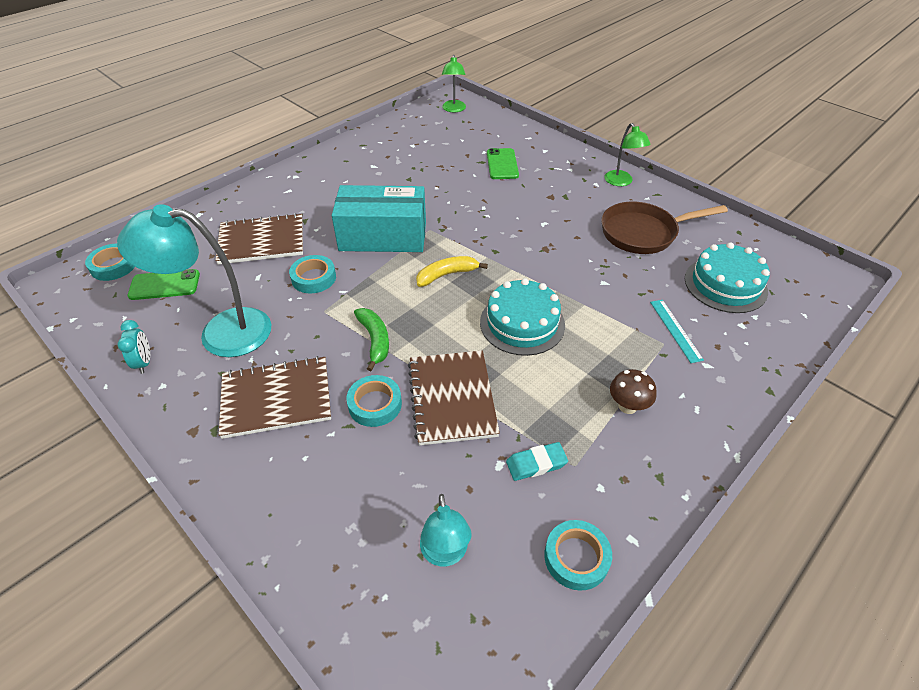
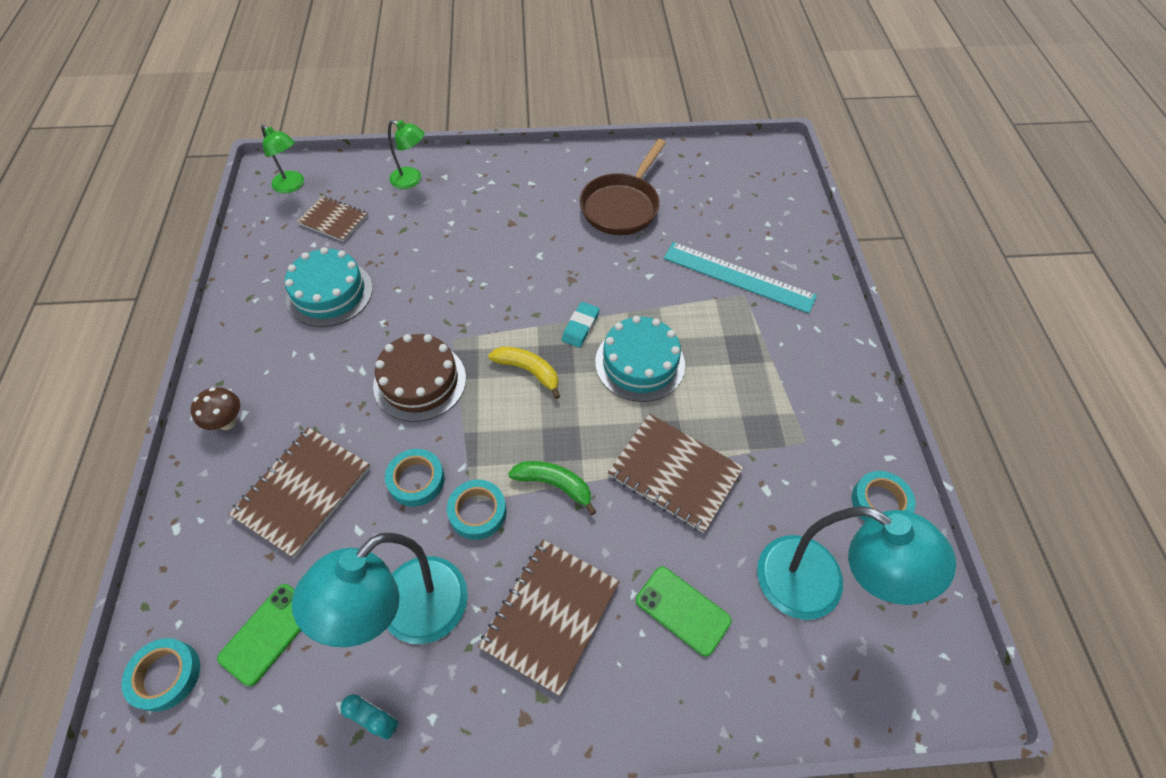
camera: 50 degrees left, 10 degrees up
turquoise box [332,185,426,252] -> brown cake [373,334,466,422]
turquoise tape [346,375,402,427] -> turquoise tape moved to [447,480,507,540]
yellow banana [416,256,488,287] -> yellow banana turned 105 degrees clockwise [488,346,560,399]
turquoise lamp [420,494,472,566] -> turquoise lamp [757,506,956,620], size x1.88
green phone [487,148,519,179] -> green phone moved to [636,566,732,657]
turquoise eraser [506,442,568,481] -> turquoise eraser moved to [562,302,600,348]
green lamp [604,123,651,186] -> green lamp moved to [388,120,425,189]
brown mushroom [610,369,657,414] -> brown mushroom moved to [191,387,240,430]
turquoise ruler [650,300,704,363] -> turquoise ruler [664,242,817,314], size x1.85
turquoise cake [685,242,770,313] -> turquoise cake moved to [285,247,373,327]
none -> brown notebook [297,196,368,242]

